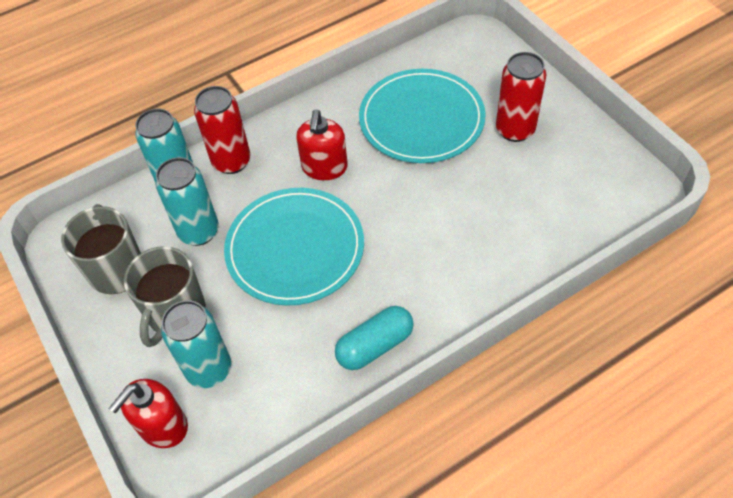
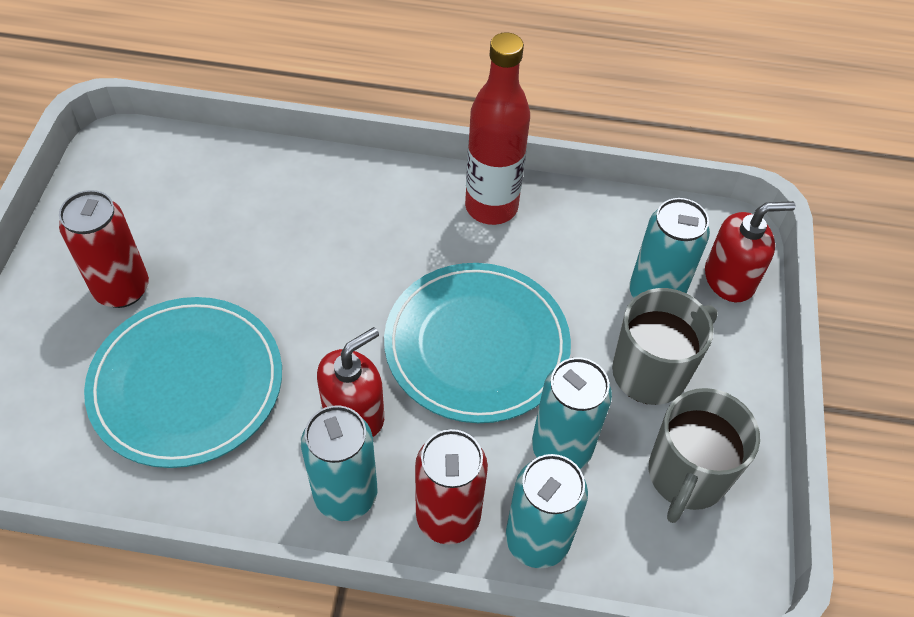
camera: 145 degrees left, 0 degrees up
turquoise capsule [335,306,414,370] -> red bottle [465,32,530,225]
none -> turquoise can [301,405,377,521]

